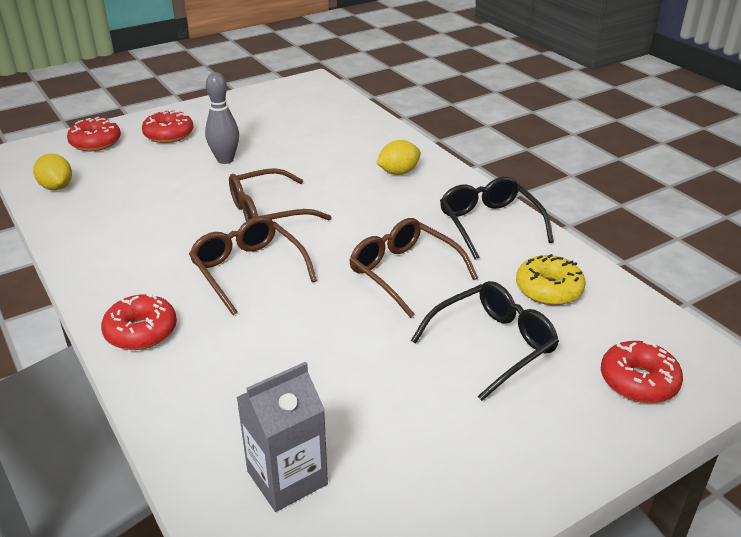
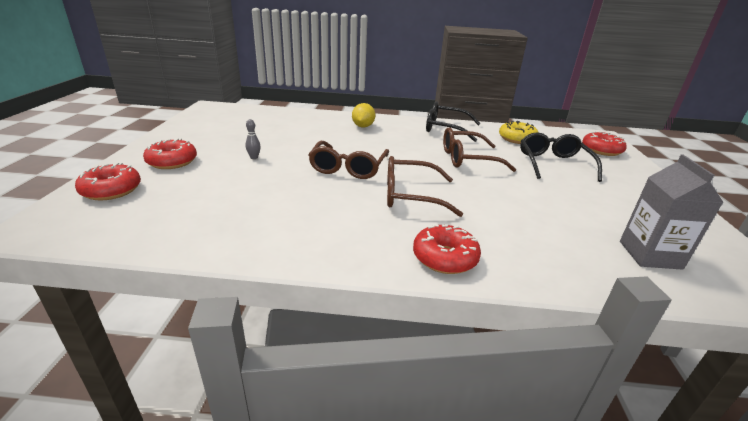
camera: 55 degrees left, 5 degrees down
yellow lemon [33,154,72,190] -> none
grey bowling pin [205,72,239,164] -> grey bowling pin [245,119,261,159], size x0.50

